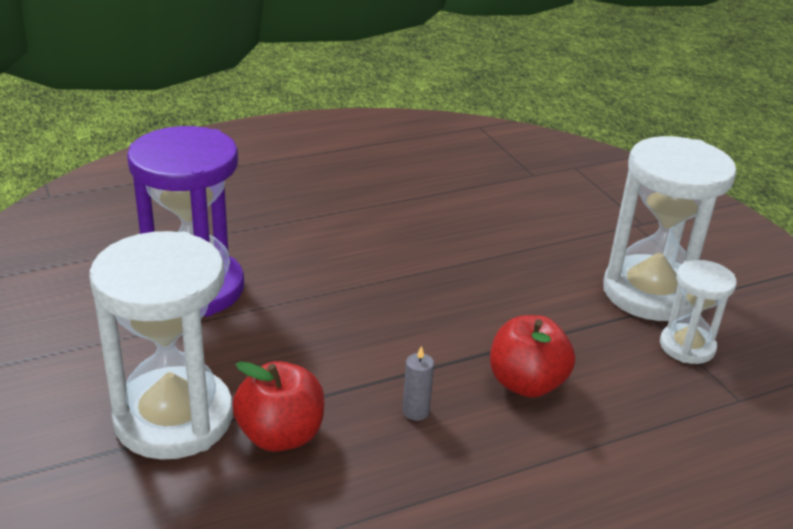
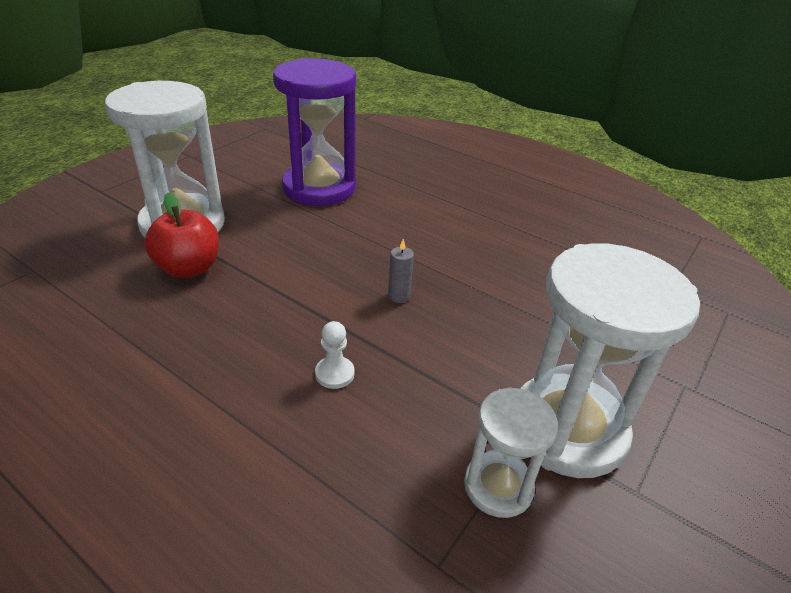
camera: 60 degrees right, 5 degrees up
grey candle [403,346,434,421] -> grey candle moved to [388,239,414,303]
red apple [490,315,575,398] -> white pawn [315,321,355,389]

